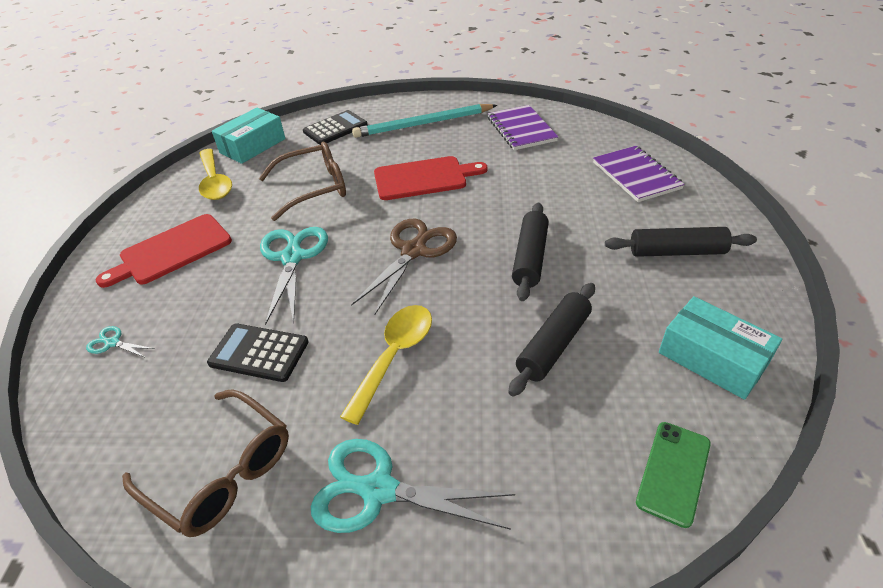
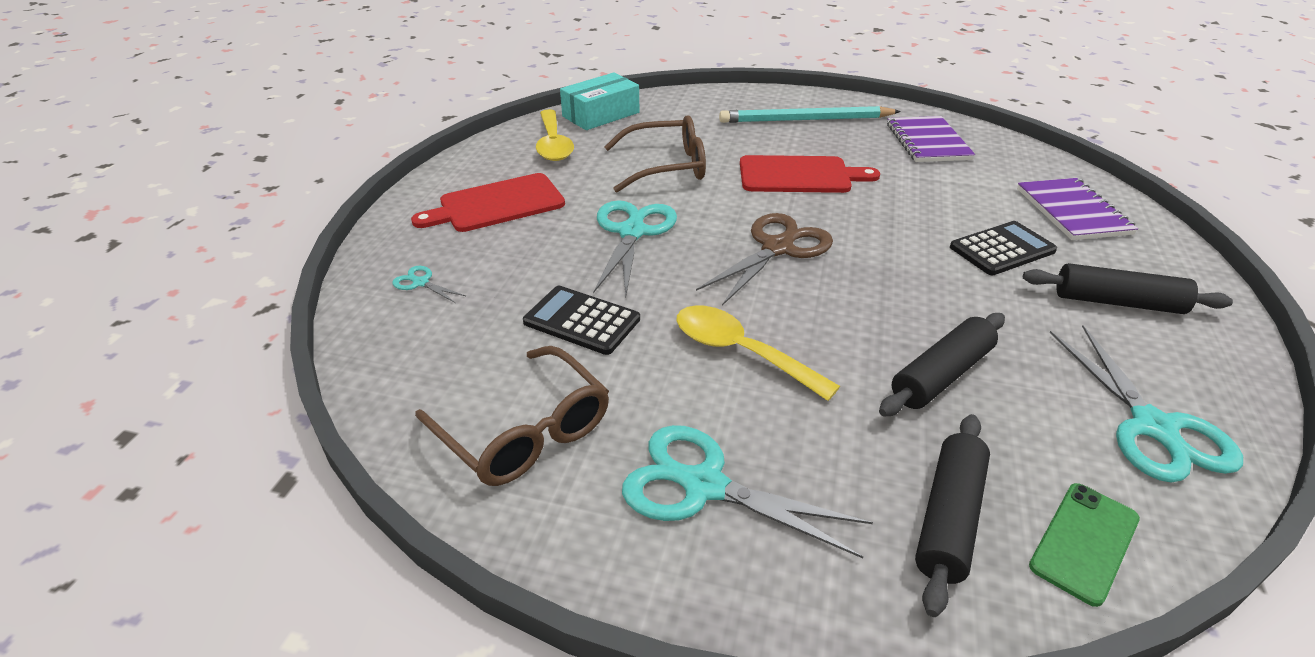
camera: 10 degrees right, 5 degrees down
black calculator [303,110,368,145] -> black calculator moved to [950,221,1057,275]
yellow spoon [340,305,432,425] -> yellow spoon turned 90 degrees counterclockwise [677,305,840,401]
black rolling pin [512,203,549,301] -> black rolling pin moved to [915,414,990,617]
turquoise box [659,296,782,400] -> turquoise scissors [1050,325,1243,483]

